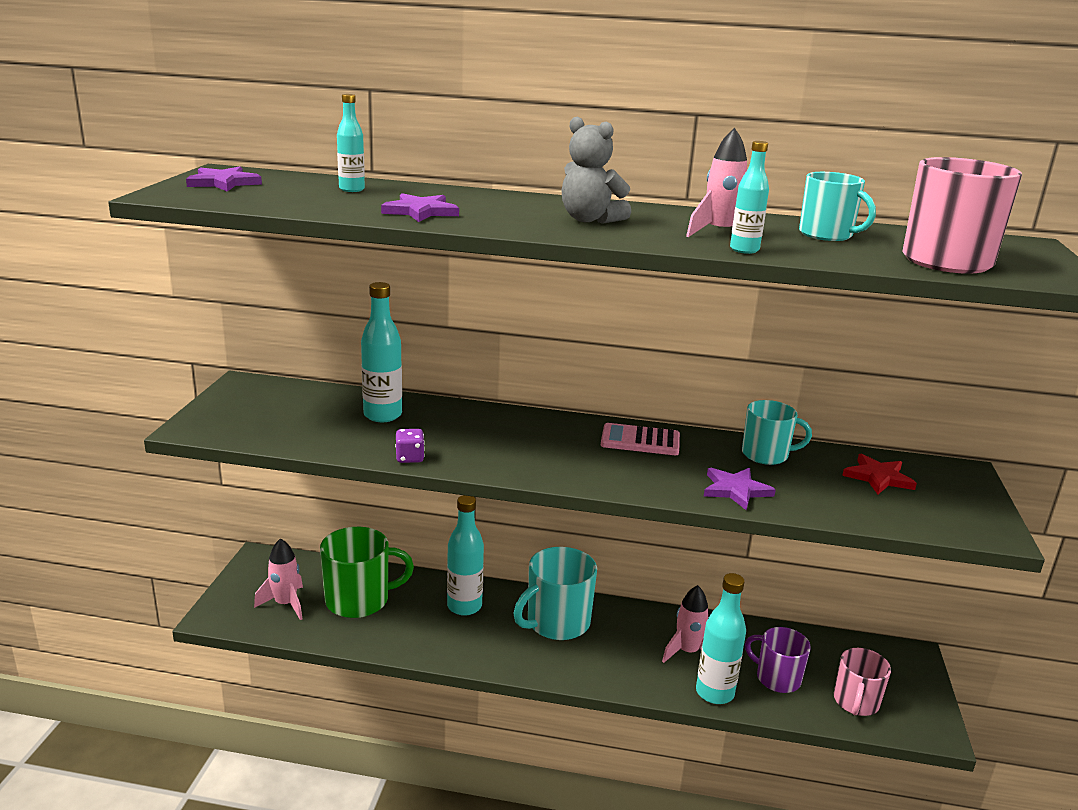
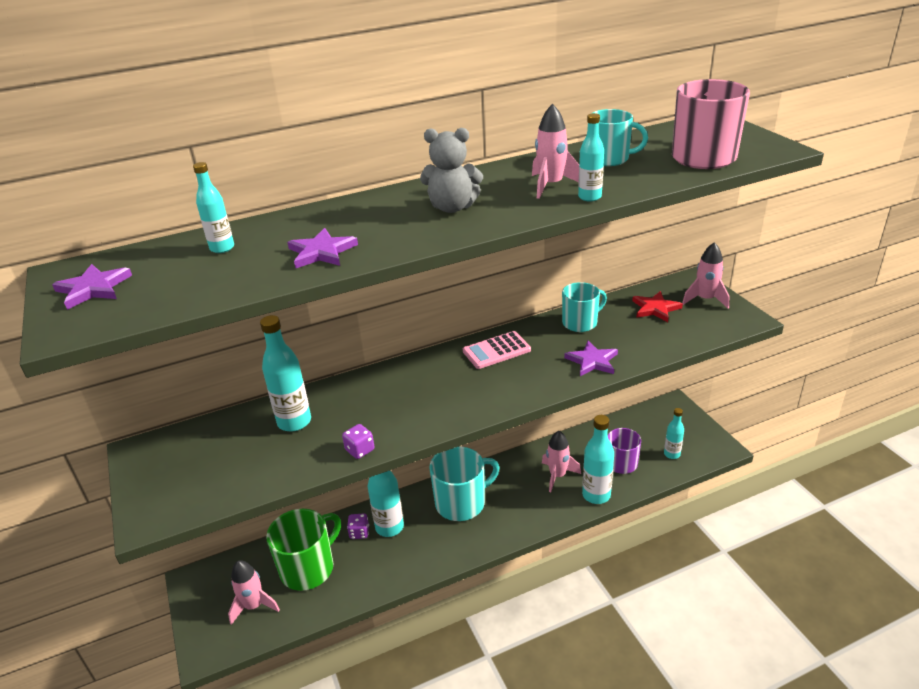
camera: 30 degrees left, 10 degrees up
turquoise mug [514,547,597,640] -> turquoise mug turned 135 degrees counterclockwise [429,447,500,521]
pink mug [834,648,891,716] -> turquoise bottle [664,408,684,459]
none -> purple dice [347,514,369,539]
none -> pink rocket [682,242,729,309]

